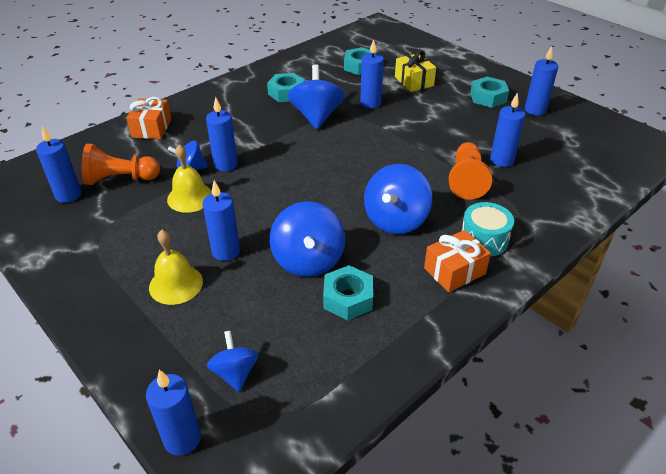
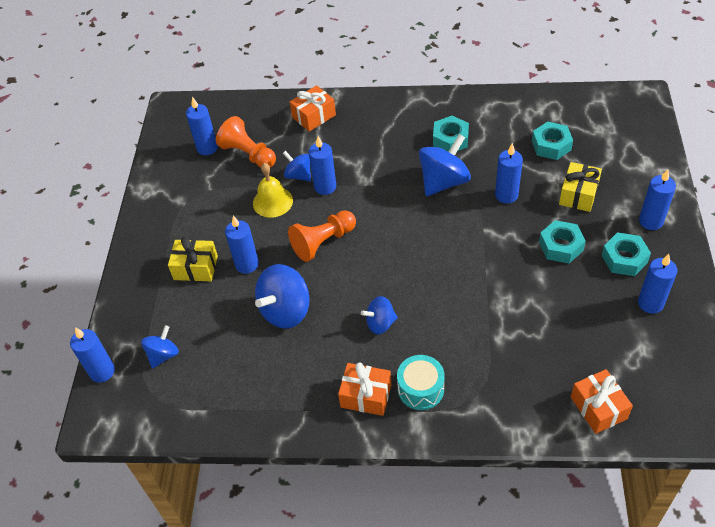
camera: 50 degrees right, 10 degrees up
yellow bell [149,230,203,305] -> yellow gift [168,237,218,281]
turquoise nut [323,265,373,320] -> turquoise nut moved to [539,220,586,263]
blue spinning top [364,164,432,234] -> blue spinning top [361,296,398,335], size x0.58
orange pawn [449,142,492,200] -> orange pawn moved to [288,210,356,262]
blue candle [490,93,526,167] -> blue candle moved to [639,169,676,230]
none -> orange gift [571,369,633,434]

